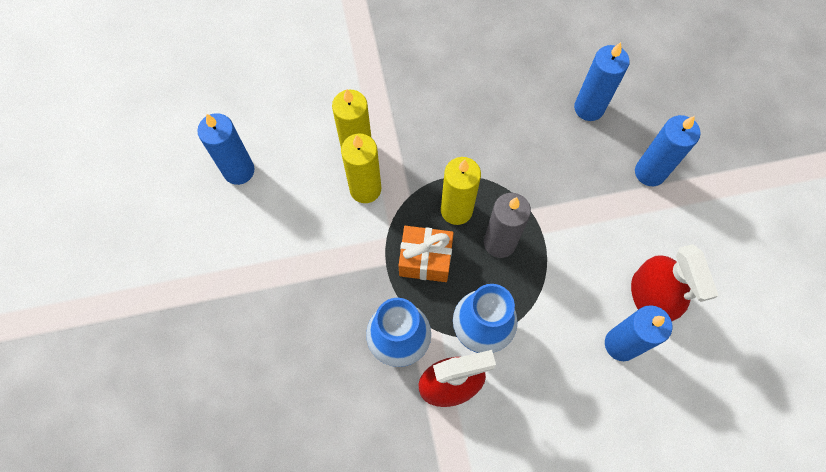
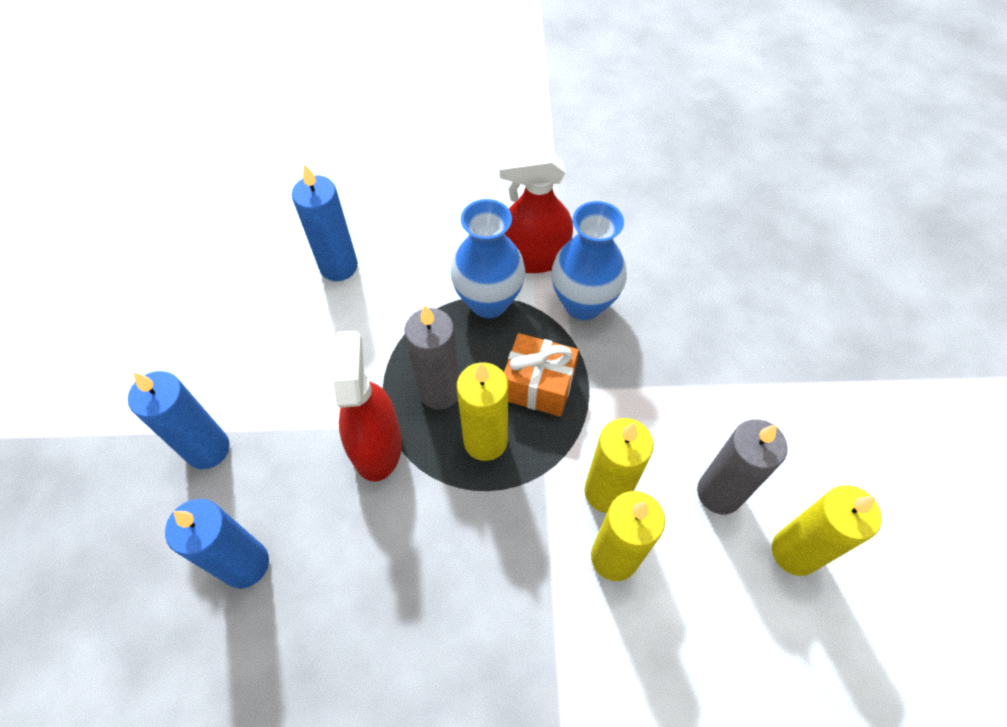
camera: 170 degrees left, 10 degrees down
blue candle [197,113,254,185] -> yellow candle [772,485,882,576]
red spray bottle [631,244,719,321] -> red spray bottle moved to [334,331,402,482]
none -> grey candle [697,419,788,514]

